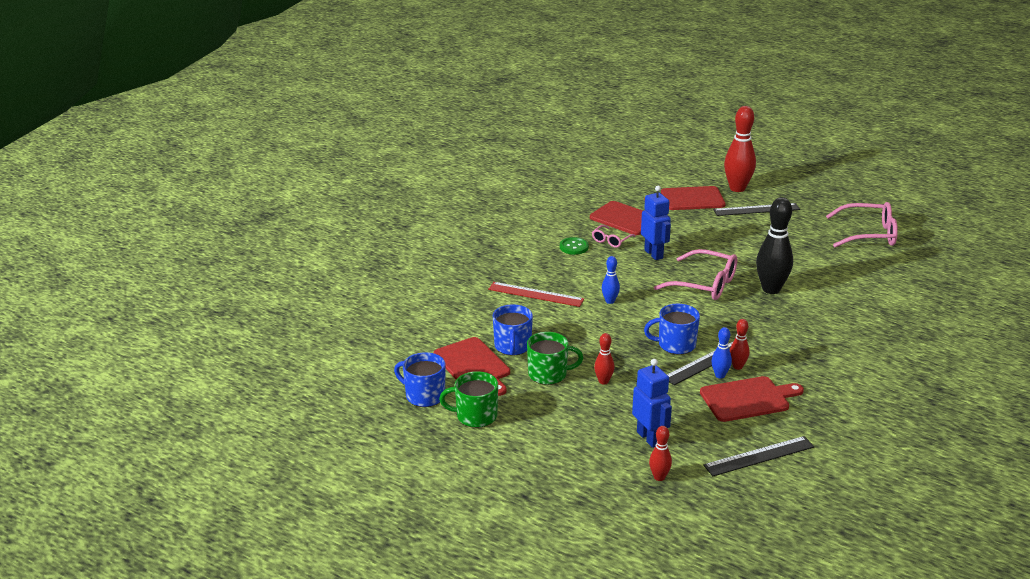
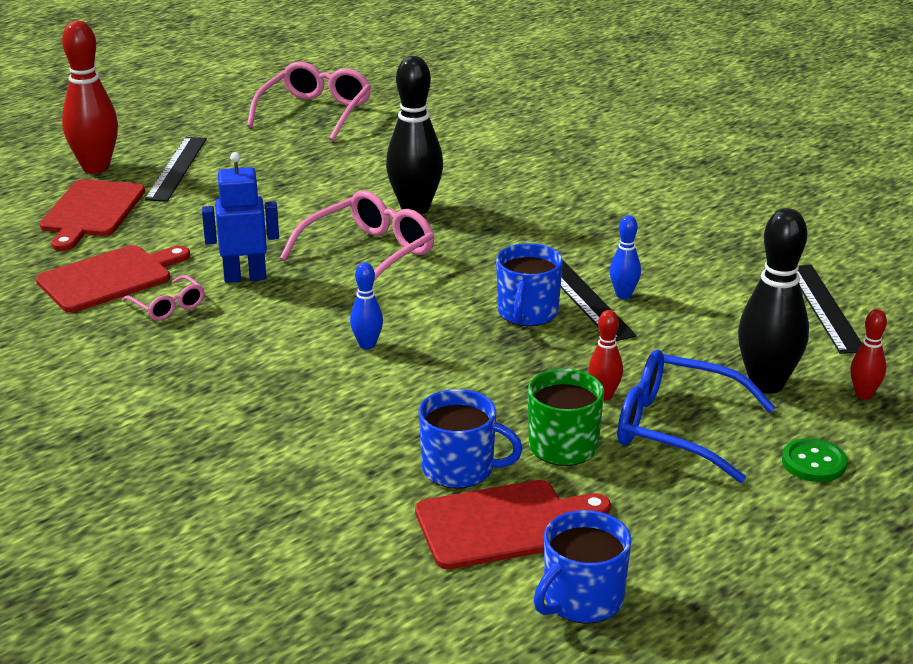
camera: 75 degrees left, 0 degrees up
green mug [439,371,498,428] -> none
red ruler [488,282,584,307] -> none
green button [560,237,589,255] -> green button moved to [782,438,847,482]
blue robot [632,359,672,448] -> black bowling pin [738,208,809,393]
red cutting board [700,376,804,422] -> none
red bowling pin [730,319,749,370] -> none
none -> blue glasses [618,350,776,483]

